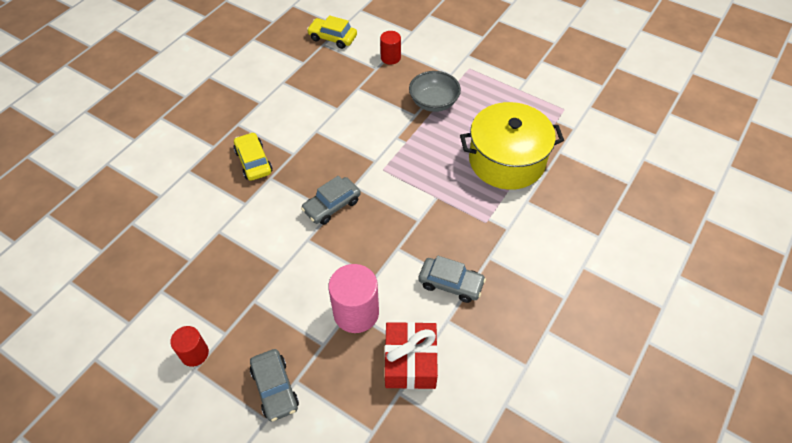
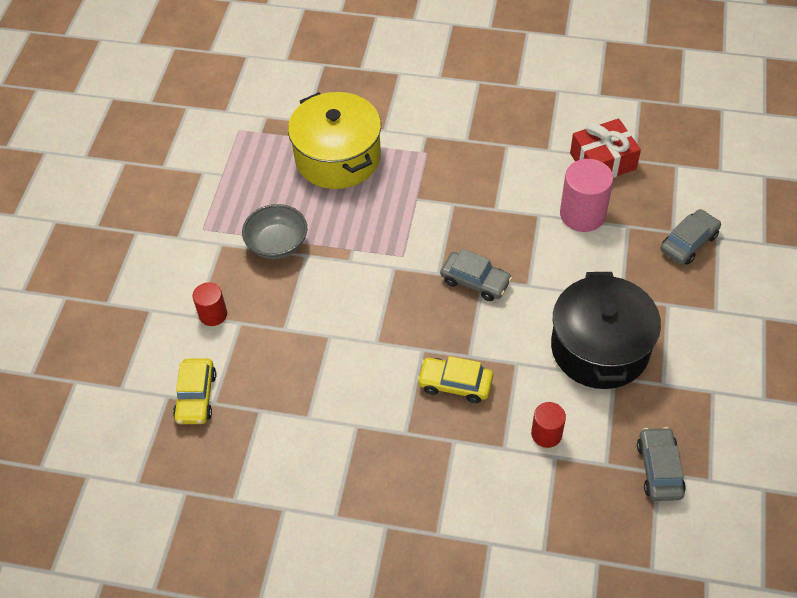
camera: 110 degrees left, 0 degrees up
red cylinder [170,326,209,367] -> red cylinder moved to [531,402,566,448]
yellow car [233,132,272,181] -> yellow car turned 60 degrees clockwise [417,356,493,403]
grey car [418,256,486,303] -> grey car moved to [637,427,686,501]
none -> black pot [551,272,661,389]

